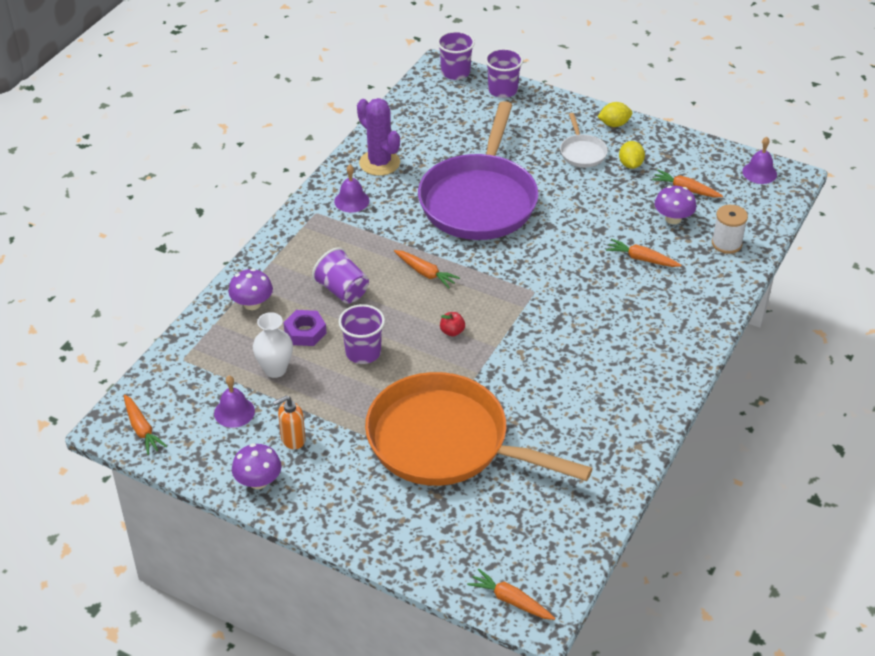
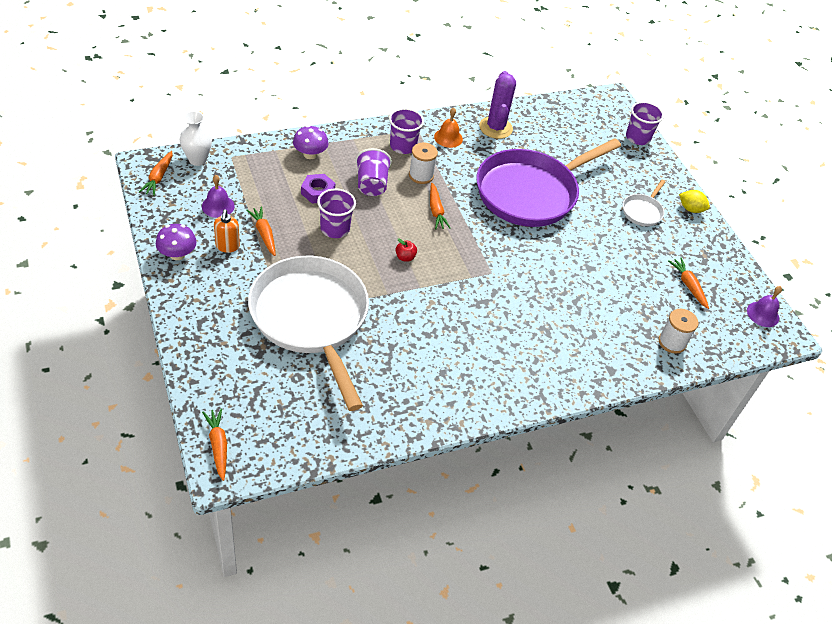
camera: 35 degrees right, 5 degrees up
white vase [253,312,293,378] -> white vase moved to [180,111,212,166]
orange soap dispenser [273,396,306,449] -> orange soap dispenser turned 105 degrees counterclockwise [214,209,240,253]
purple bell [334,165,369,213] -> orange bell [434,107,463,148]
orange pan [365,372,593,486] -> white pan [248,256,369,411]
purple cup [437,31,475,80] -> purple cup moved to [389,108,424,154]
orange carrot [606,239,682,267] -> orange carrot moved to [246,206,276,256]
yellow lemon [619,141,645,169] -> none
purple mushroom [655,186,696,224] -> none
none -> white spool [409,143,438,184]

